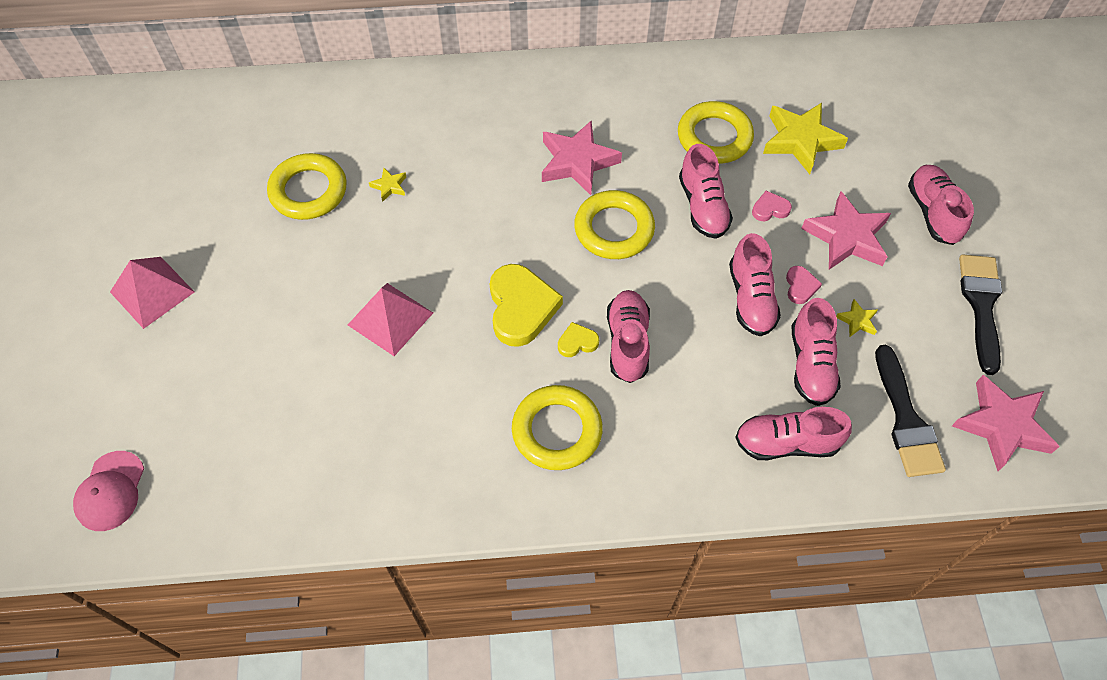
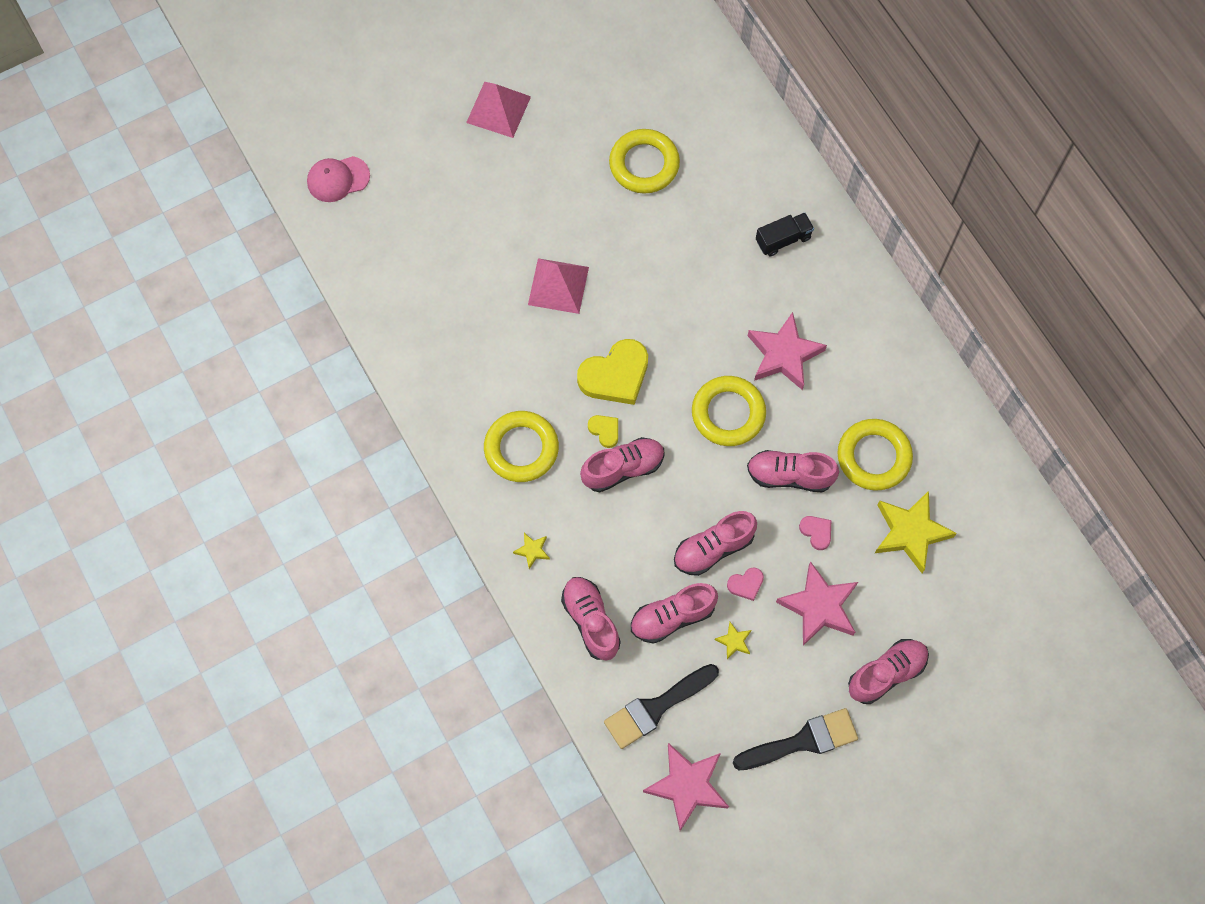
camera: 65 degrees right, 10 degrees up
yellow star [369,168,406,202] -> yellow star moved to [513,533,550,569]
pink shoe [679,144,733,239] -> pink shoe turned 45 degrees clockwise [747,450,839,492]
none -> black truck [756,213,814,256]

